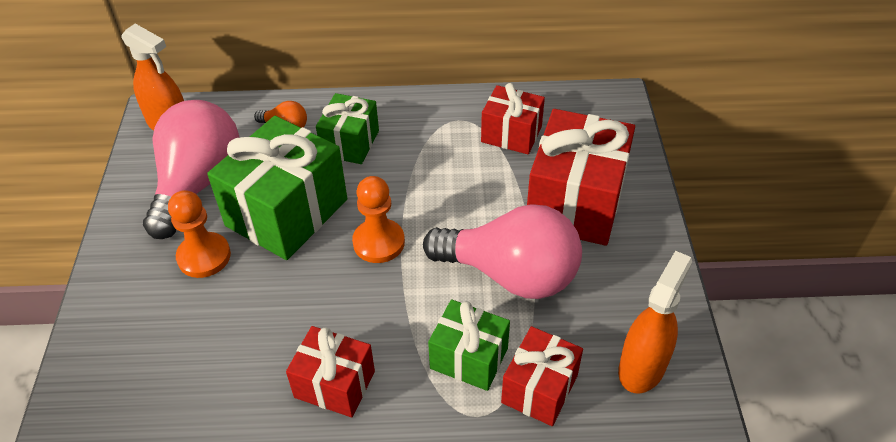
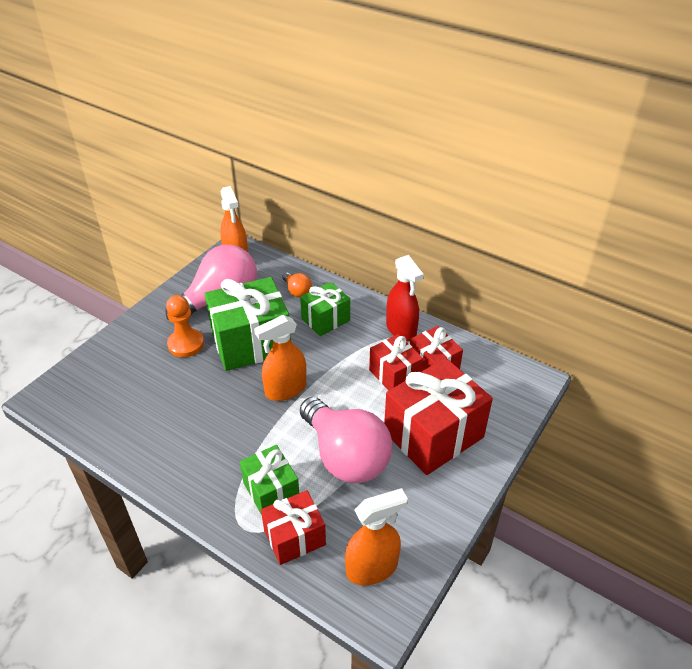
camera: 35 degrees right, 5 degrees down
red gift [286,326,375,418] -> red gift moved to [369,334,423,391]
orange pawn [352,176,405,263] -> orange spray bottle [254,315,306,401]
none -> red spray bottle [386,255,424,341]

